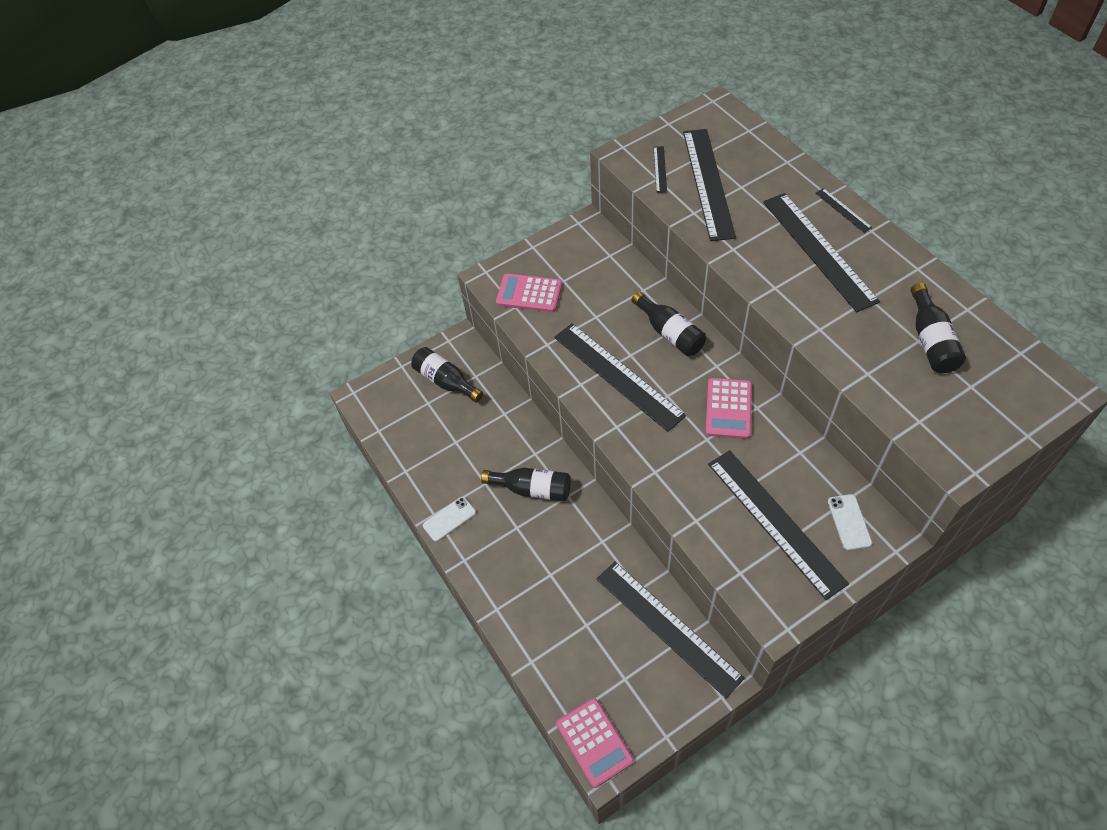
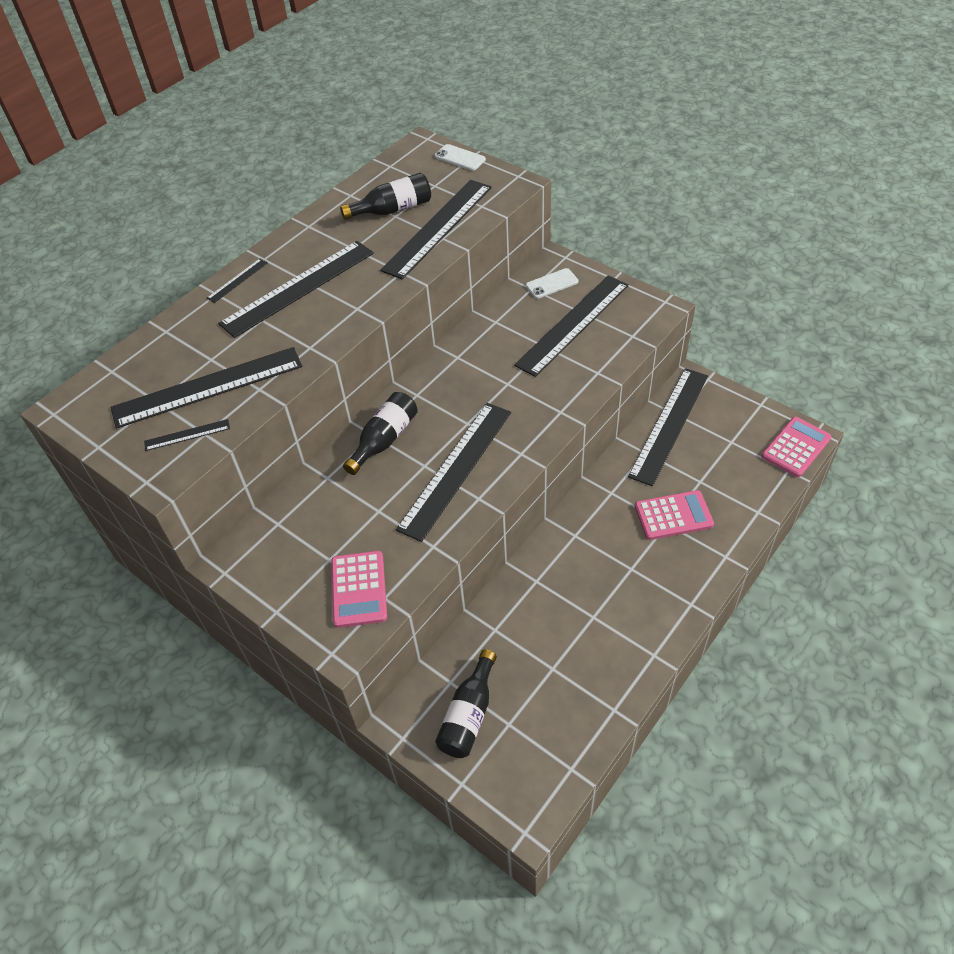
camera: 110 degrees left, 5 degrees down
white phone [423,497,476,542] -> white phone moved to [435,144,486,171]
black bottle [481,468,571,501] -> none
pink calculator [705,378,752,439] -> pink calculator moved to [635,490,714,540]
none -> black ruler [380,180,492,280]

